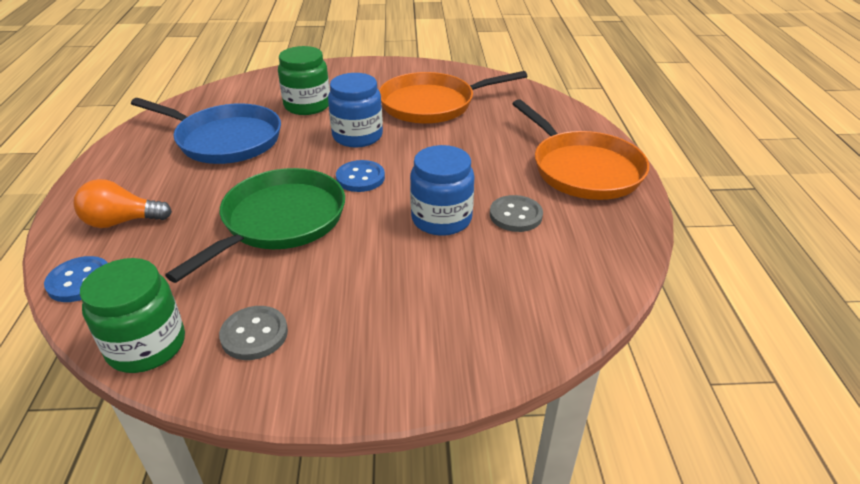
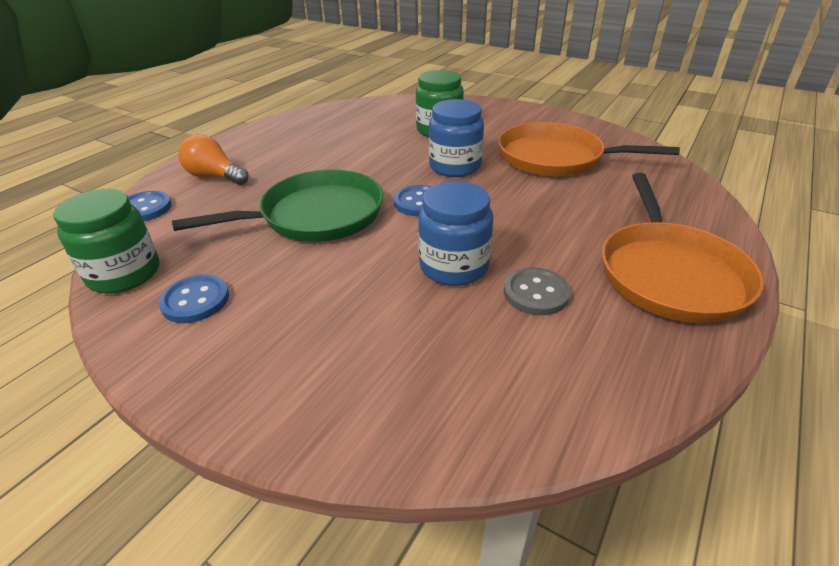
camera: 35 degrees right, 0 degrees up
blue pan [131,98,281,164] -> none
grey button [219,306,288,360] -> blue button [158,274,229,323]

